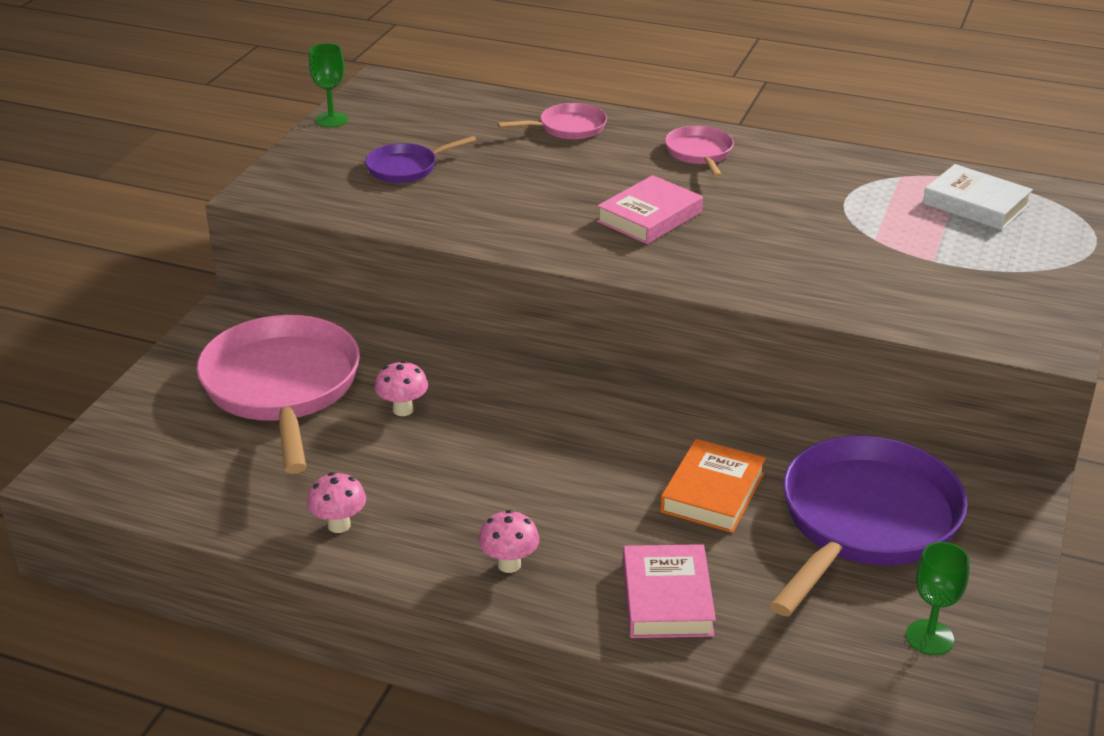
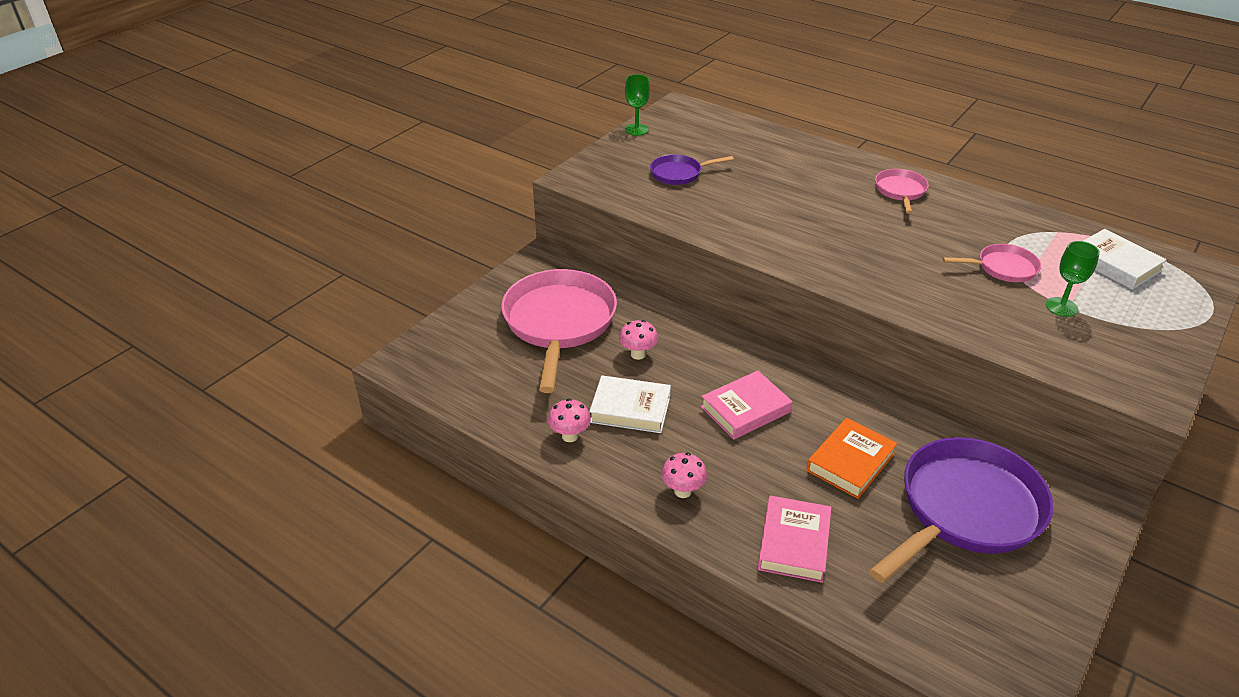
camera: 15 degrees right, 5 degrees up
pink pan [498,103,607,140] -> pink pan moved to [942,244,1041,282]
pink book [597,175,703,244] -> pink book moved to [701,371,792,440]
green goblet [906,542,970,655] -> green goblet moved to [1046,241,1100,317]
none -> white book [589,375,671,433]

